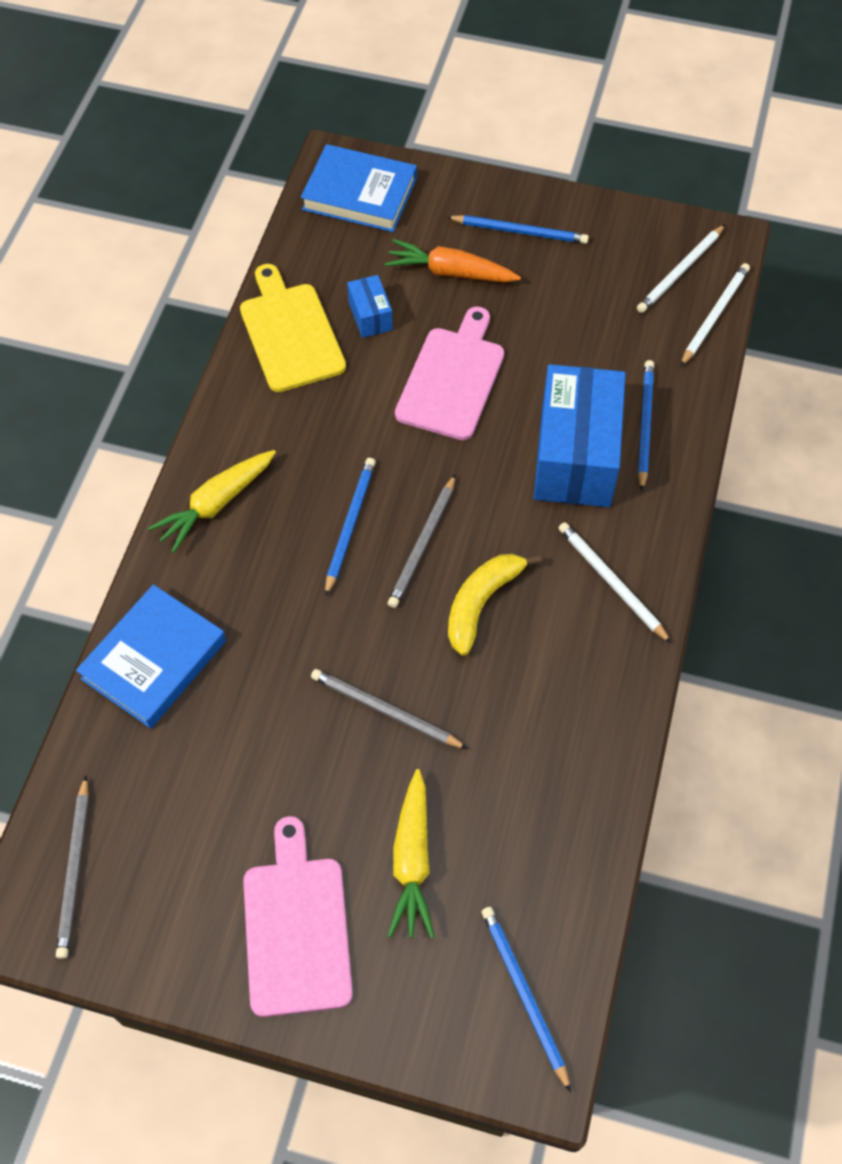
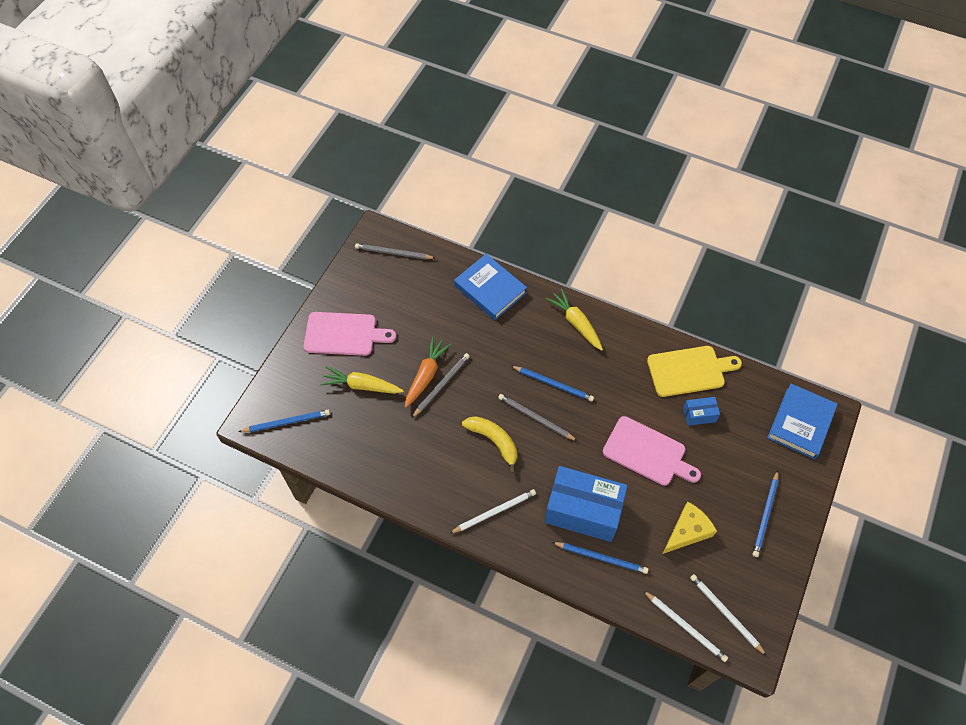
camera: 100 degrees right, 0 degrees up
orange carrot [384,239,521,283] -> orange carrot moved to [405,337,452,408]
none -> yellow cheese [663,502,717,554]

